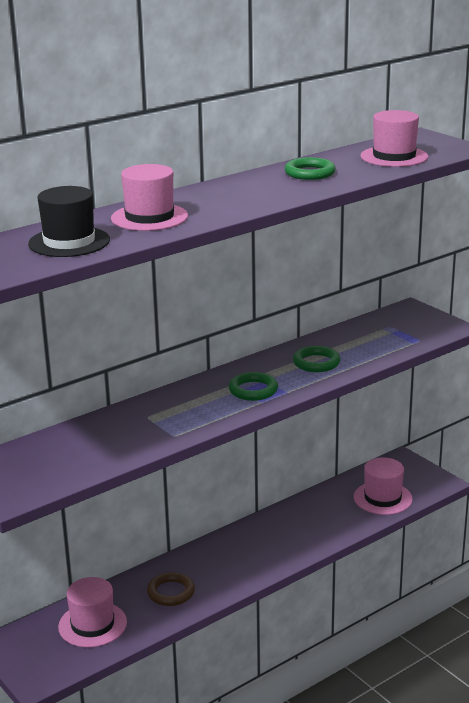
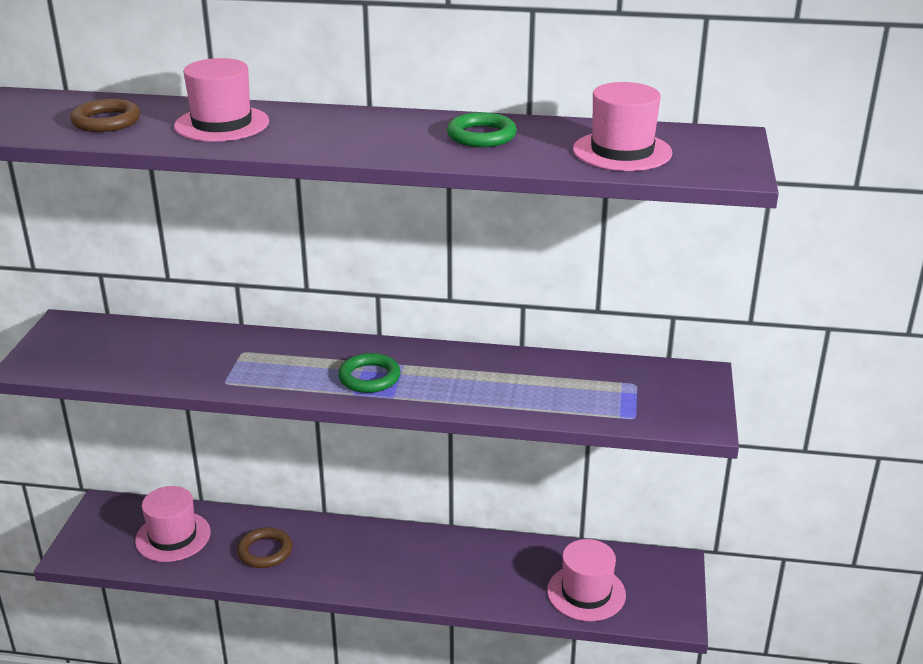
camera: 45 degrees right, 5 degrees up
black hat [28,186,110,257] -> brown ring [70,99,140,132]
green ring [293,346,340,372] -> none

